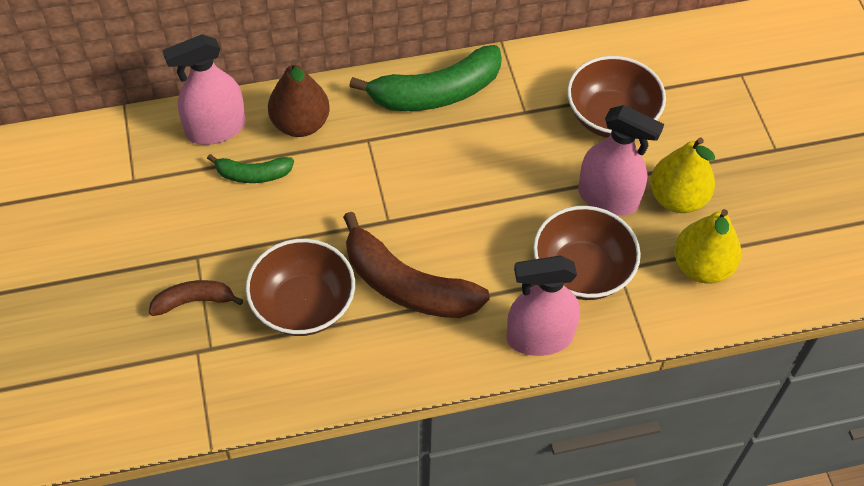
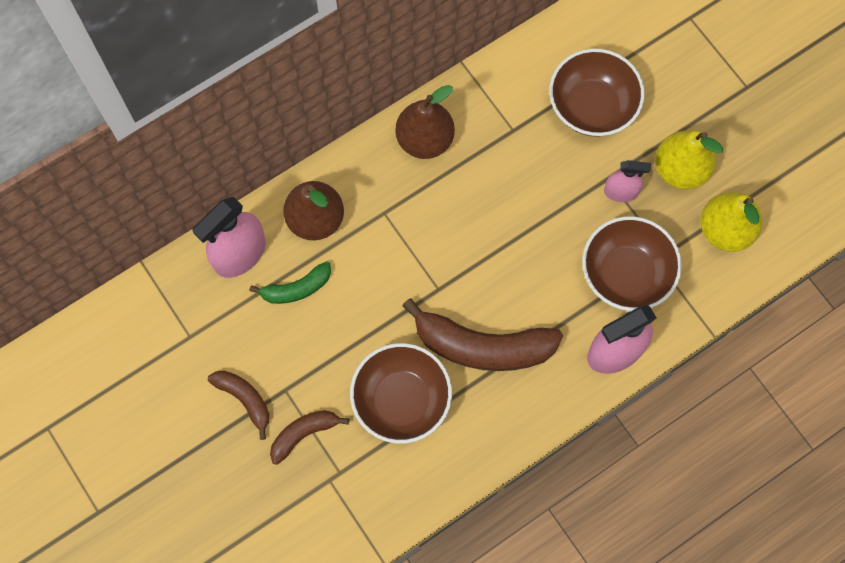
camera: 20 degrees left, 15 degrees up
green banana [349,45,502,111] -> brown pear [395,85,455,159]
pink spray bottle [578,105,664,216] -> pink spray bottle [604,160,651,202], size x0.58
none -> brown banana [208,370,269,440]

